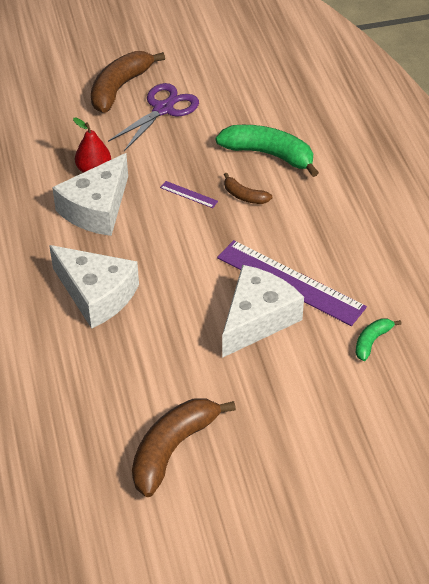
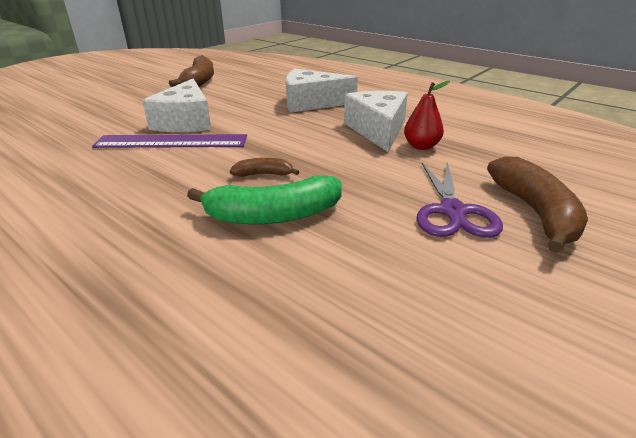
camera: 145 degrees right, 15 degrees down
purple ruler [160,181,218,208] -> none
green banana [356,318,402,361] -> none

